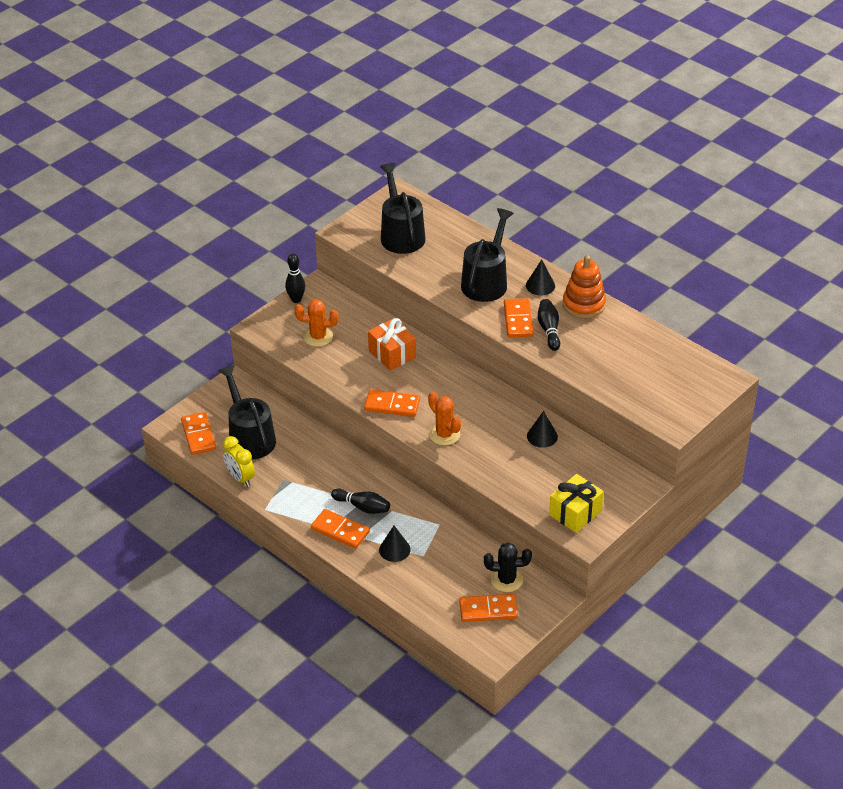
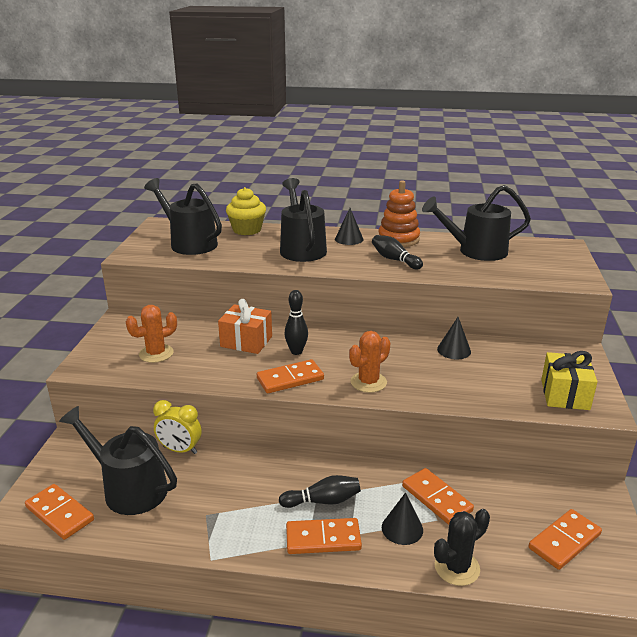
camera: 35 degrees left, 15 degrees down
yellow clock [223,436,255,487] -> yellow clock moved to [153,400,202,454]
black bowling pin [285,254,305,303] -> black bowling pin moved to [284,290,308,355]
orange cactus [428,392,461,445] -> orange cactus turned 60 degrees counterclockwise [349,331,390,393]
black cactus [484,543,532,592] -> black cactus moved to [434,509,490,586]
orange domino [504,298,534,337] -> orange domino moved to [402,468,474,525]
none -> yellow cupcake [226,187,266,235]
none -> black watering can [422,185,531,261]

